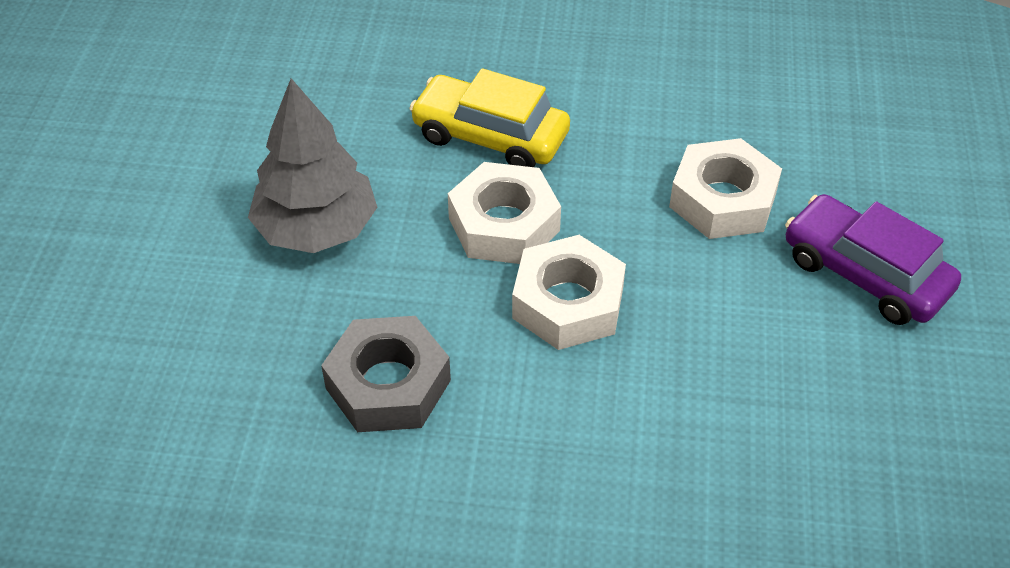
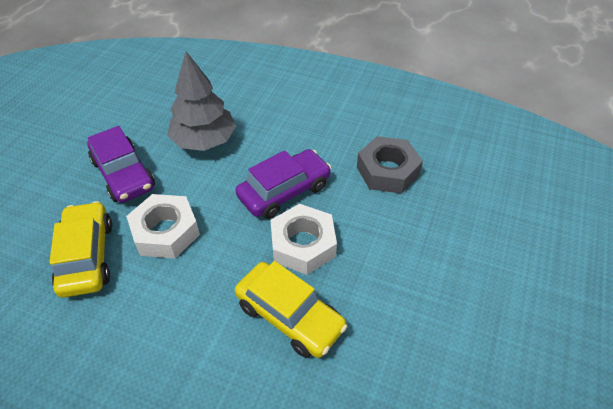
camera: 165 degrees left, 0 degrees up
grey tree [248,78,377,253] -> grey tree moved to [167,52,236,151]
white nut [512,235,626,350] -> purple car [236,149,331,219]
none -> yellow car [49,201,112,298]

